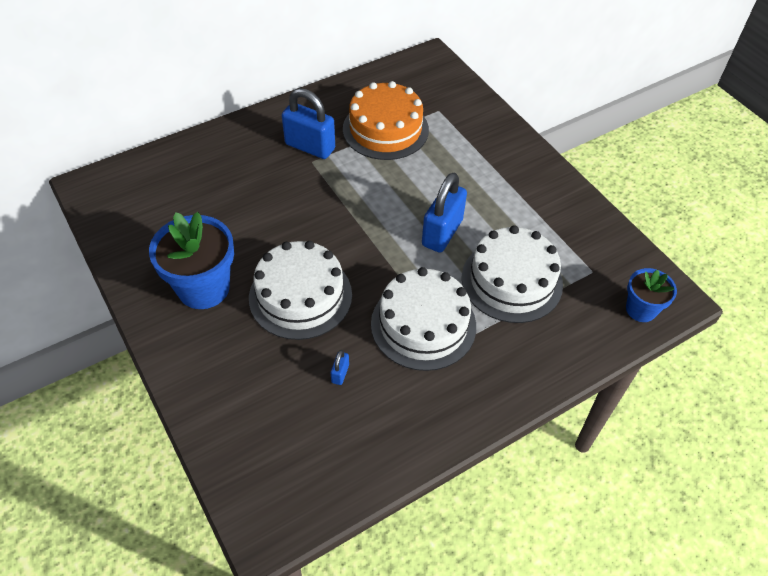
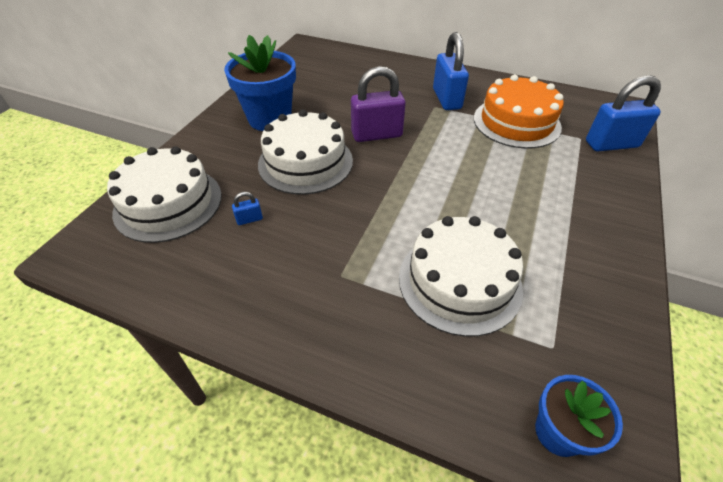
camera: 55 degrees right, 5 degrees down
white cake [371,267,476,371] -> white cake moved to [107,146,222,243]
blue padlock [422,173,467,253] -> blue padlock moved to [586,75,661,152]
none -> purple padlock [351,66,405,142]

